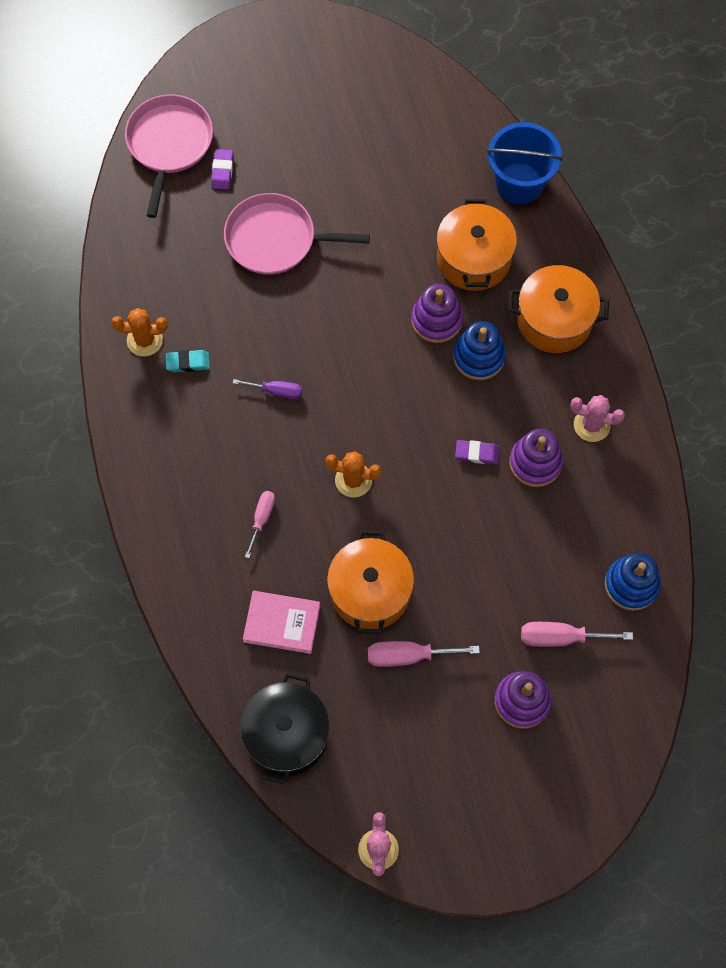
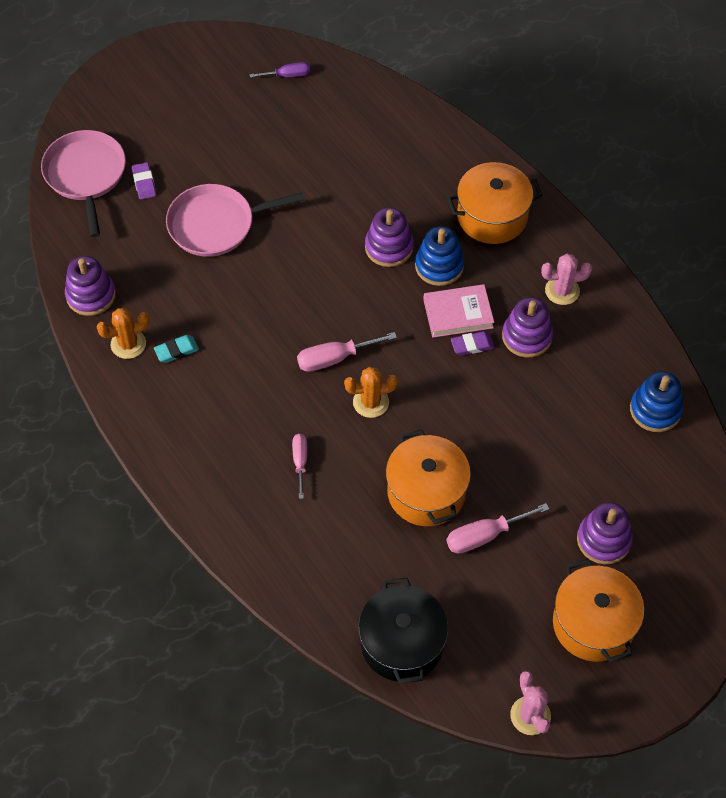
camera: 20 degrees left, 10 degrees down
purple screwdriver [233,379,302,399] -> purple screwdriver moved to [249,62,310,78]
pink book [243,591,320,654] -> pink book moved to [423,284,494,338]
orange pot [436,199,517,291] -> orange pot moved to [553,559,645,663]
blue bucket [487,122,563,205] -> none
pink screwdriver [521,622,633,647] -> pink screwdriver moved to [297,332,397,372]
none -> purple stacking toy [65,256,116,316]

